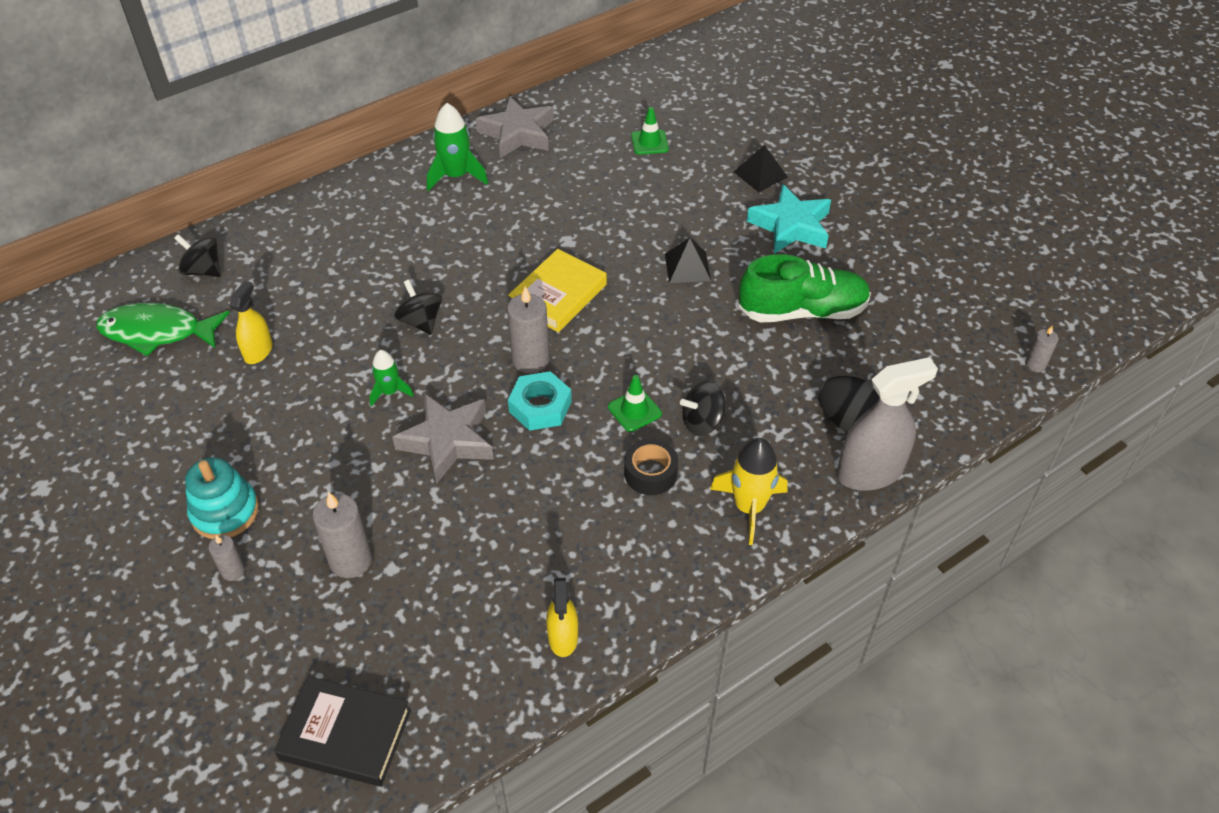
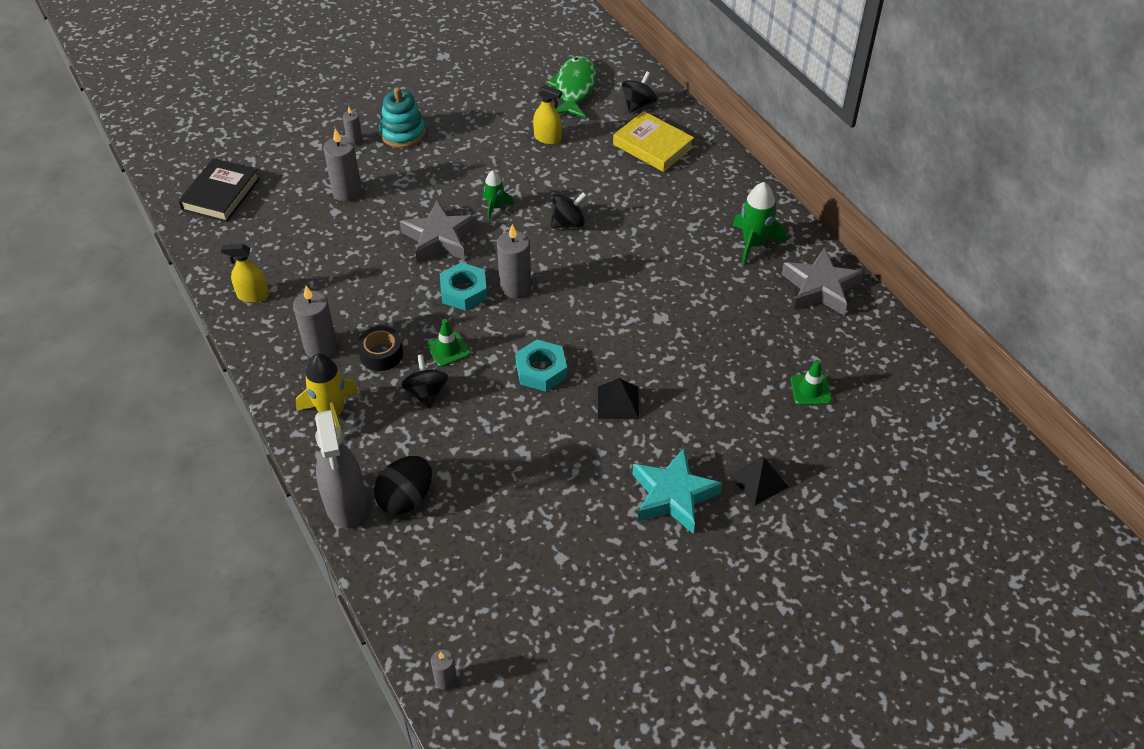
camera: 95 degrees right, 0 degrees up
yellow book [508,249,607,332] -> yellow book moved to [613,111,694,172]
green shoe [739,254,871,322] -> none
none -> grey candle [293,286,337,358]
none -> turquoise nut [515,339,567,391]

